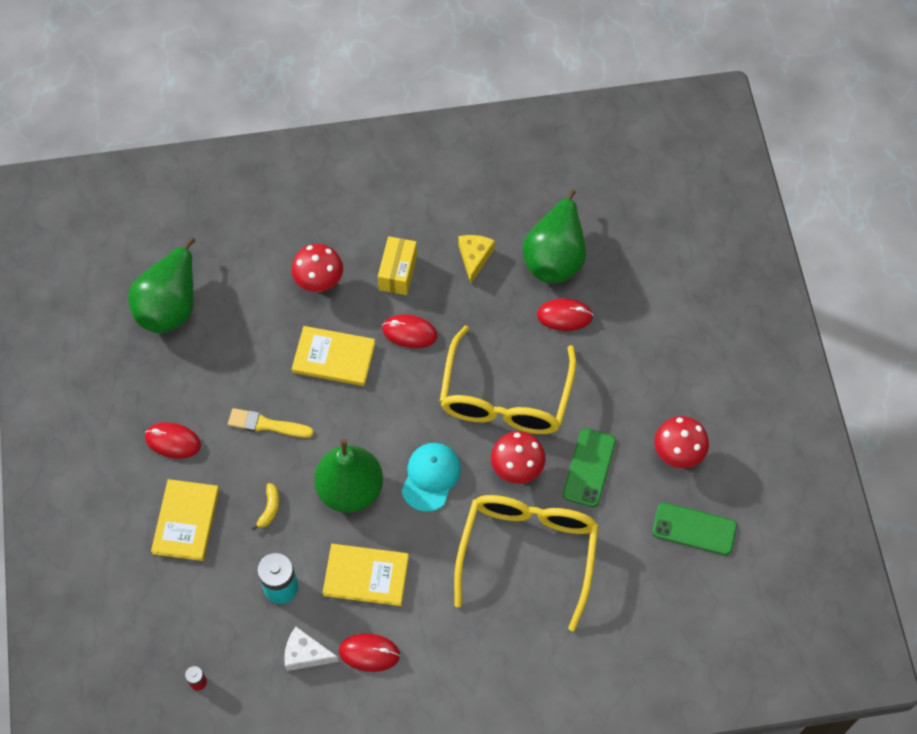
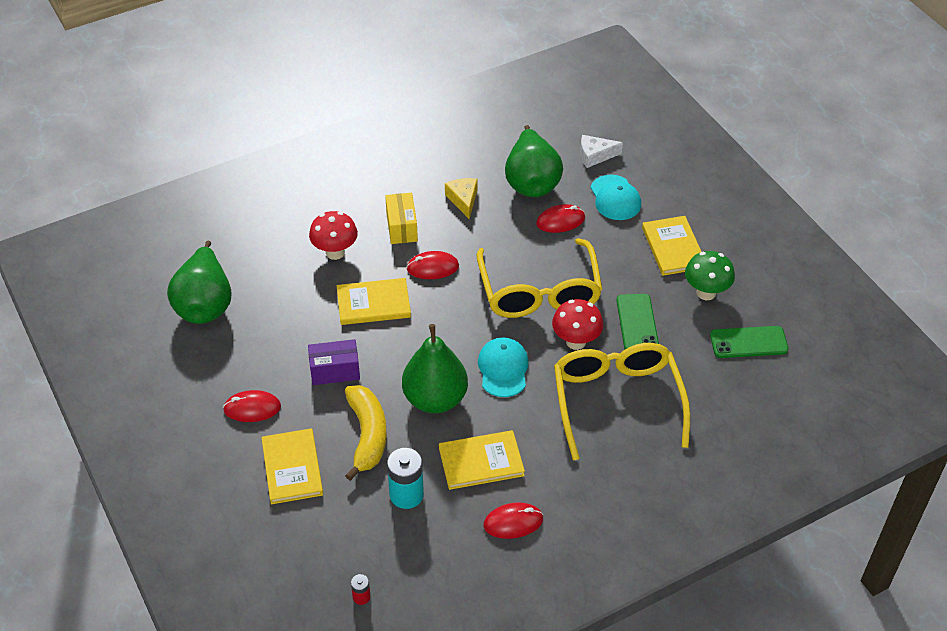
camera: 20 degrees left, 15 degrees down
yellow brush [228,408,314,438] -> purple box [308,339,360,385]
yellow banana [251,483,279,530] -> yellow banana [345,385,387,481], size x2.22
white cheese [284,627,339,671] -> white cheese moved to [580,135,623,168]
red mushroom [654,416,709,468] -> green mushroom [685,251,735,300]
none -> turquoise cap [591,175,641,220]
none -> yellow book [642,216,702,276]

